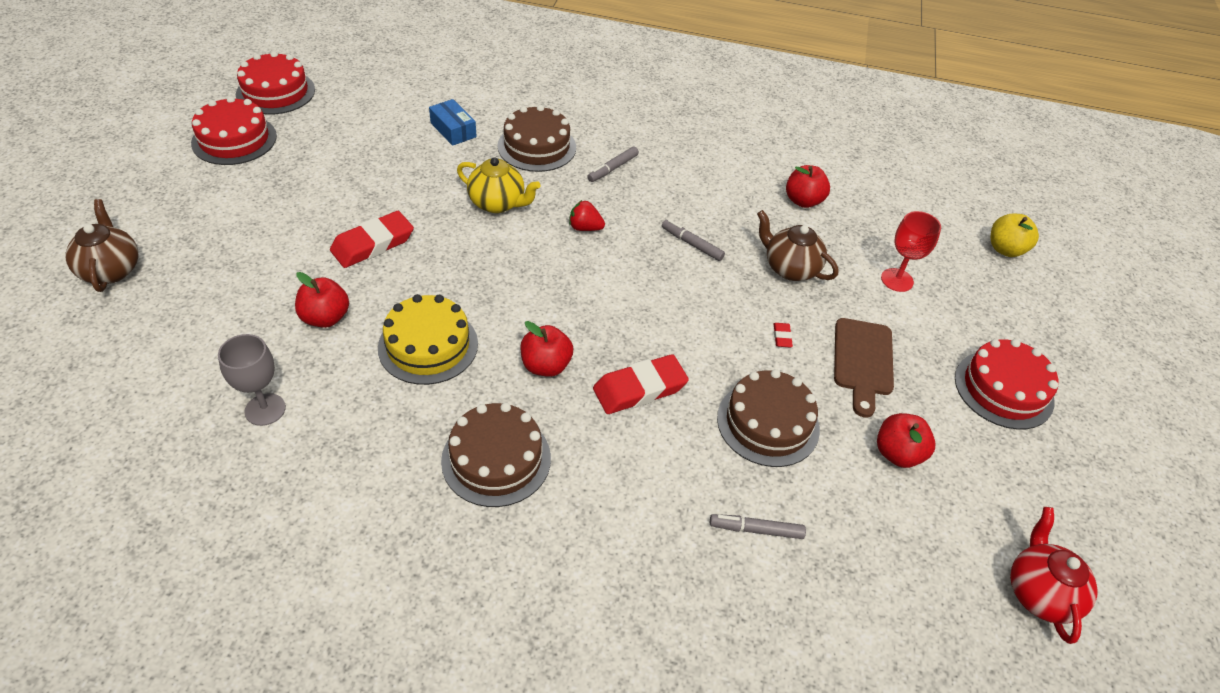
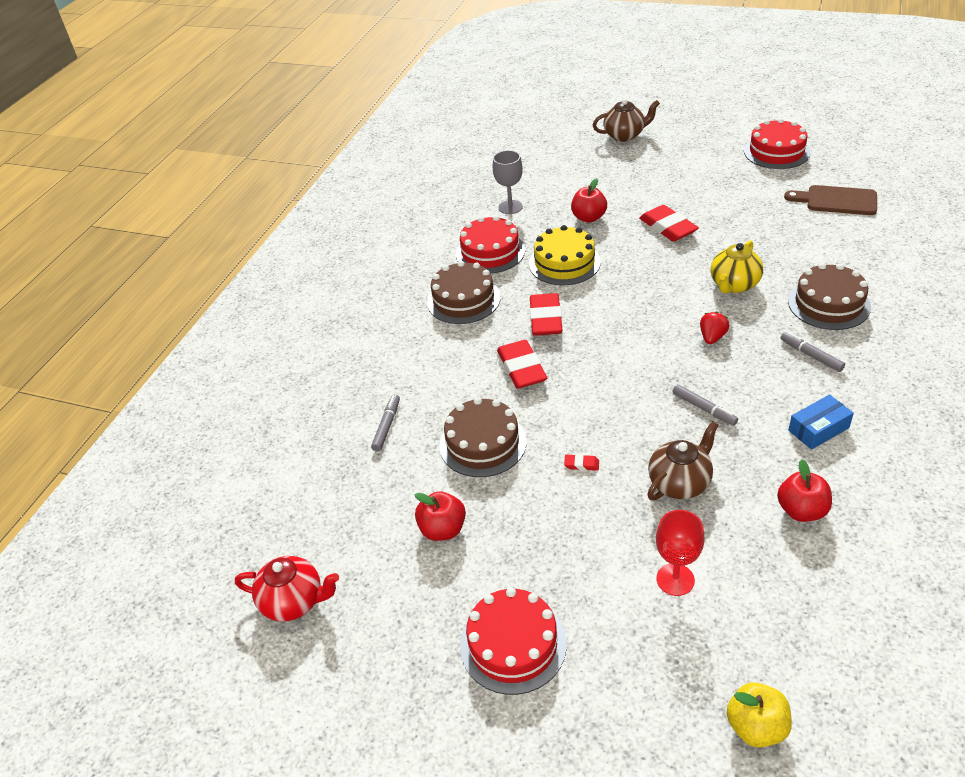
camera: 105 degrees right, 5 degrees down
red cake [236,51,315,115] -> red cake moved to [456,215,525,274]
blue box [429,99,477,146] -> blue box moved to [788,394,854,450]
red apple [520,321,573,377] -> red eraser [530,293,562,336]
grey marker [662,219,725,261] -> grey marker turned 90 degrees clockwise [672,384,738,426]
brown cutting board [834,318,894,418] -> brown cutting board moved to [784,185,877,215]

